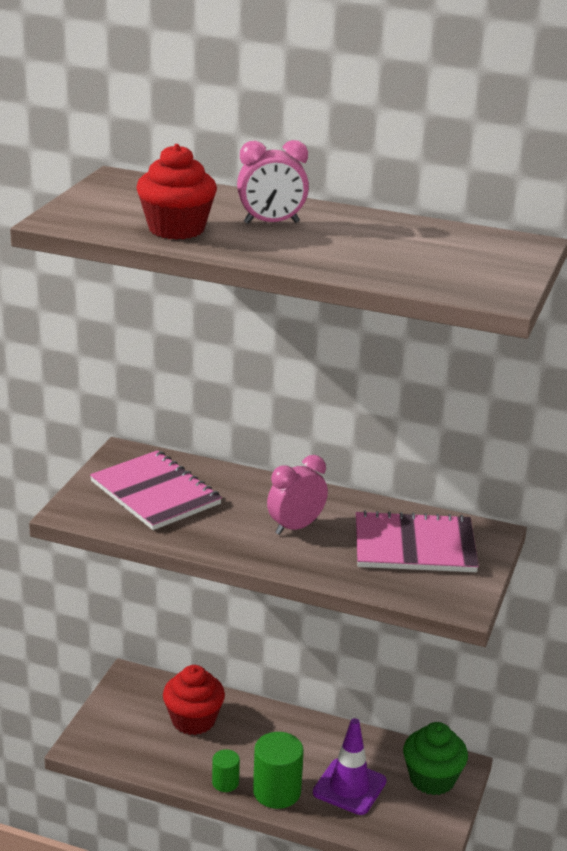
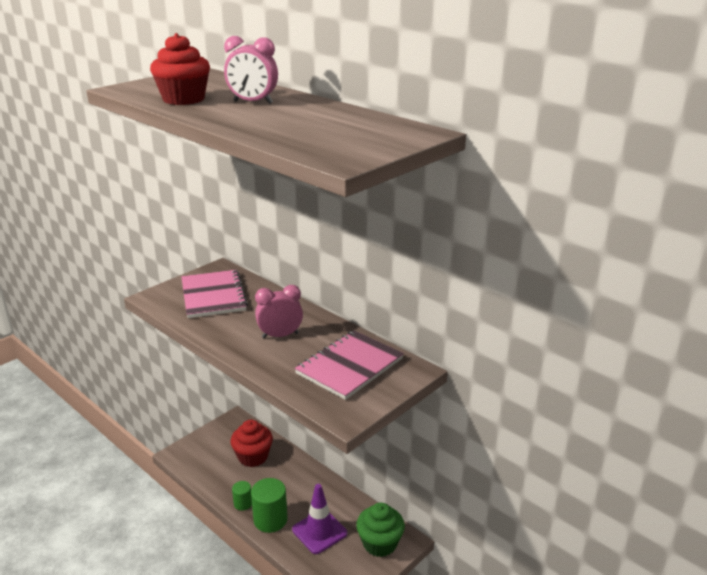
camera: 25 degrees right, 0 degrees up
pink notebook [356,510,479,572] -> pink notebook turned 75 degrees counterclockwise [295,330,404,400]

